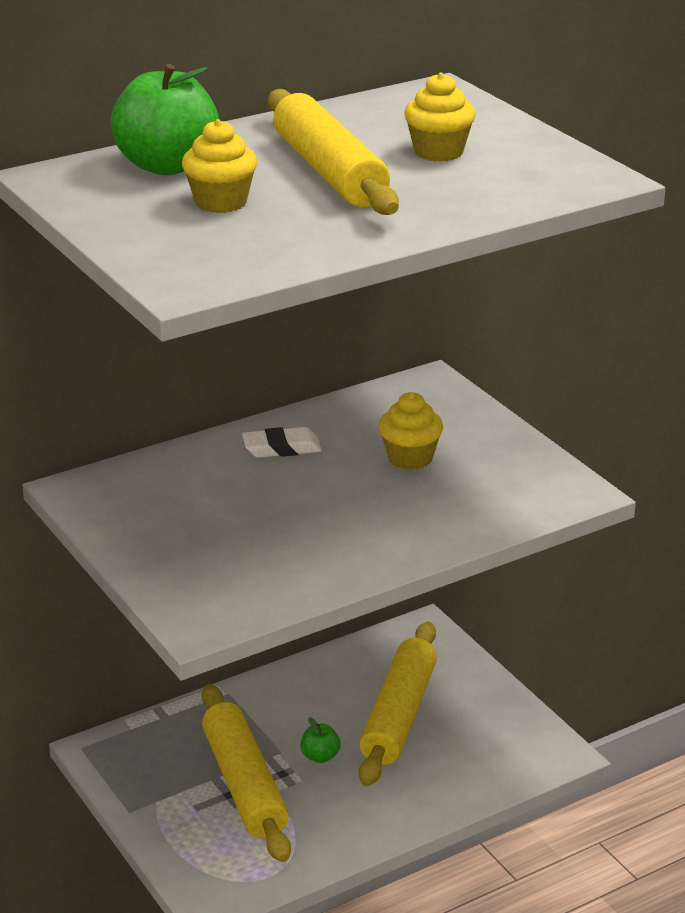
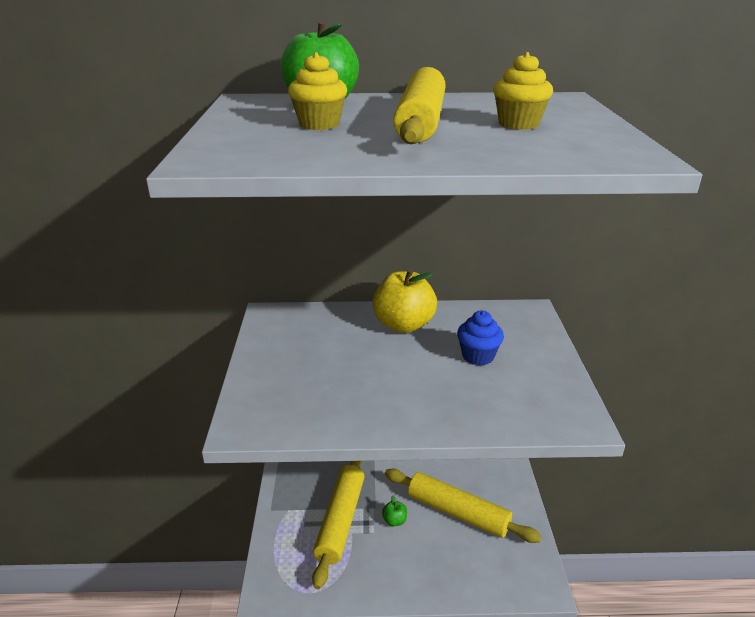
camera: 30 degrees right, 0 degrees up
white eraser [242,427,322,458] -> yellow apple [373,270,437,333]
yellow rolling pin [359,622,437,786] -> yellow rolling pin turned 75 degrees clockwise [385,469,541,543]
yellow cupcake [379,392,443,470] -> blue cupcake [457,310,504,366]

